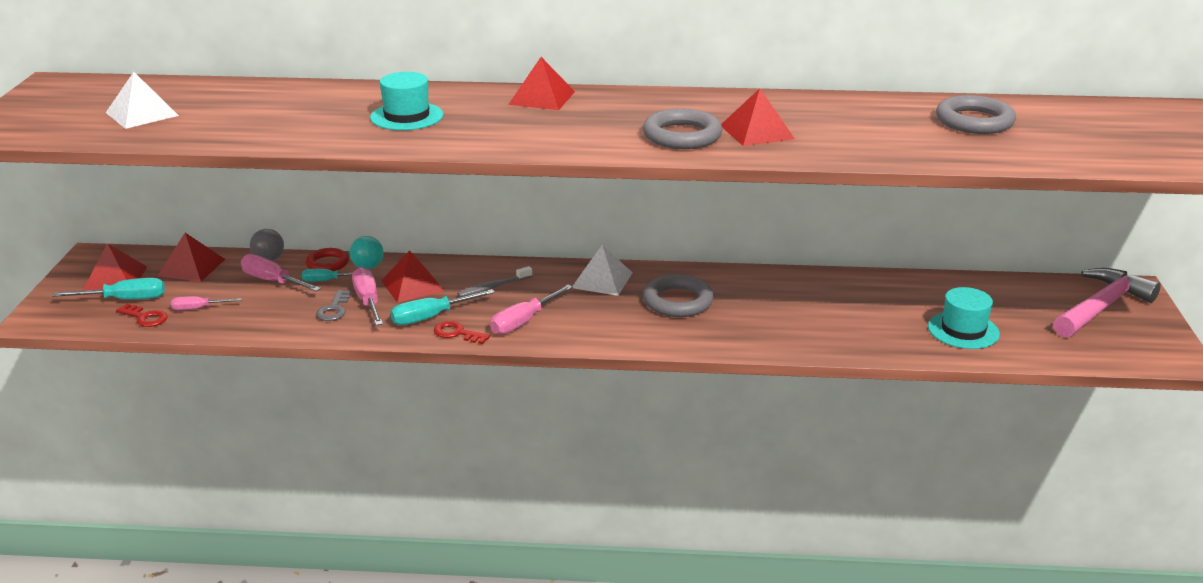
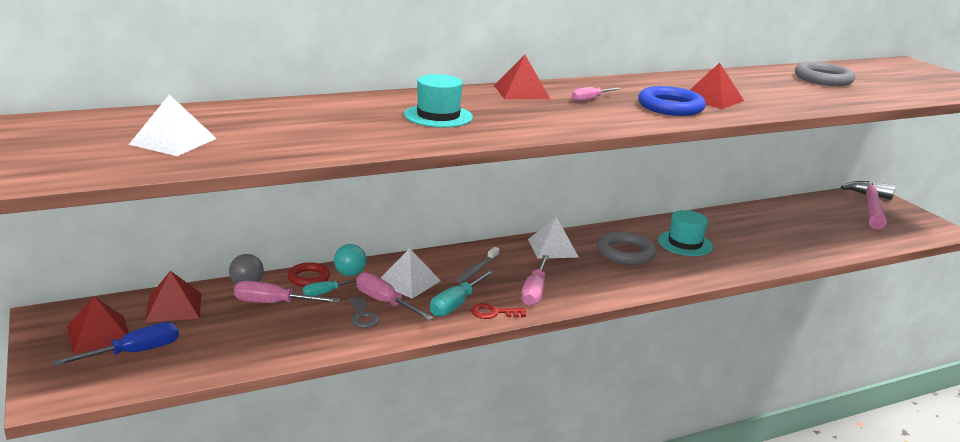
camera: 30 degrees left, 5 degrees down
turquoise screwdriver [52,278,165,300] -> blue screwdriver [53,322,179,366]
red key [116,304,168,327] -> none
pink screwdriver [171,296,242,310] -> pink screwdriver moved to [572,87,621,102]
red pyramid [381,250,444,303] -> white pyramid [381,248,441,299]
grey ring [643,108,723,149] -> blue ring [638,86,706,116]
turquoise hat [928,287,1000,349] -> turquoise hat moved to [658,210,713,256]

